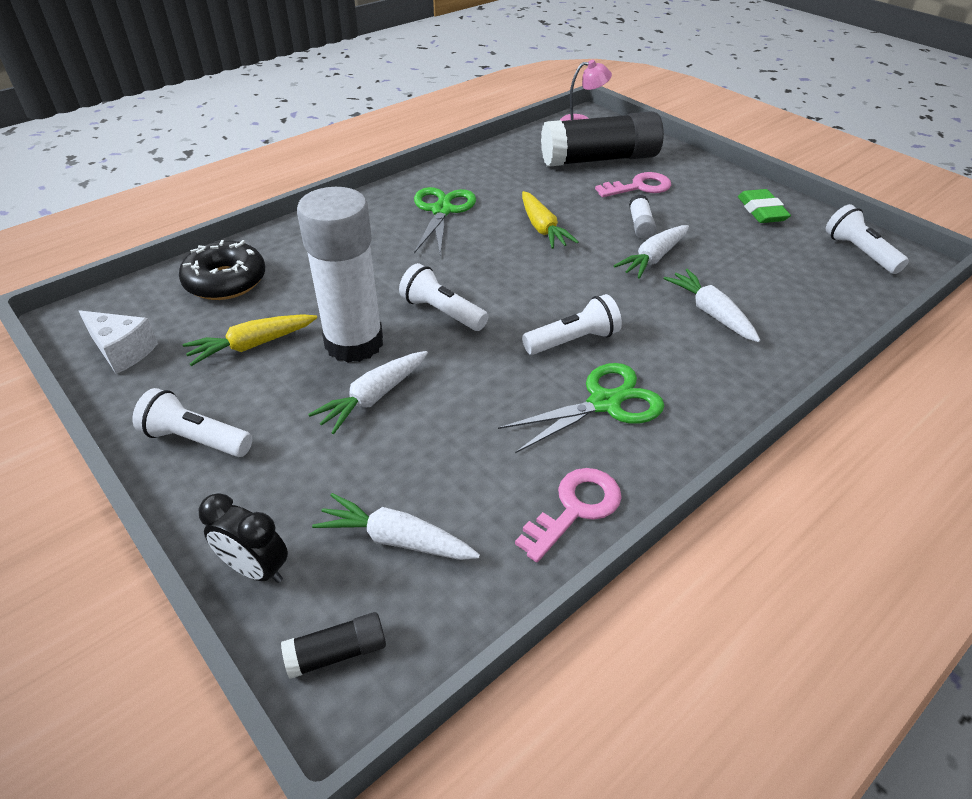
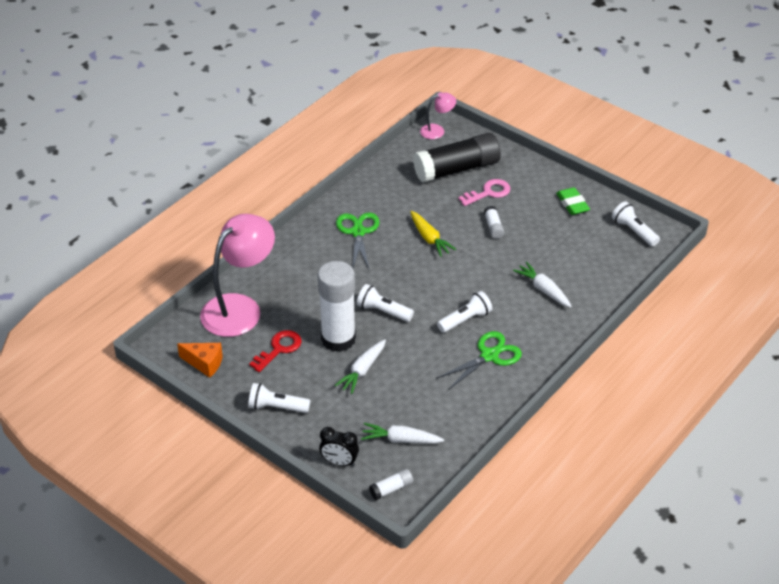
camera: 10 degrees left, 0 degrees up
white cheese [79,310,158,374] -> orange cheese [177,343,223,378]
black donut [179,240,265,300] -> pink lamp [200,214,275,337]
yellow carrot [183,314,317,366] -> red key [249,330,302,372]
black glue stick [281,612,386,679] -> white glue stick [369,469,413,500]
pink key [515,468,622,562] -> none
white carrot [614,225,689,279] -> none

